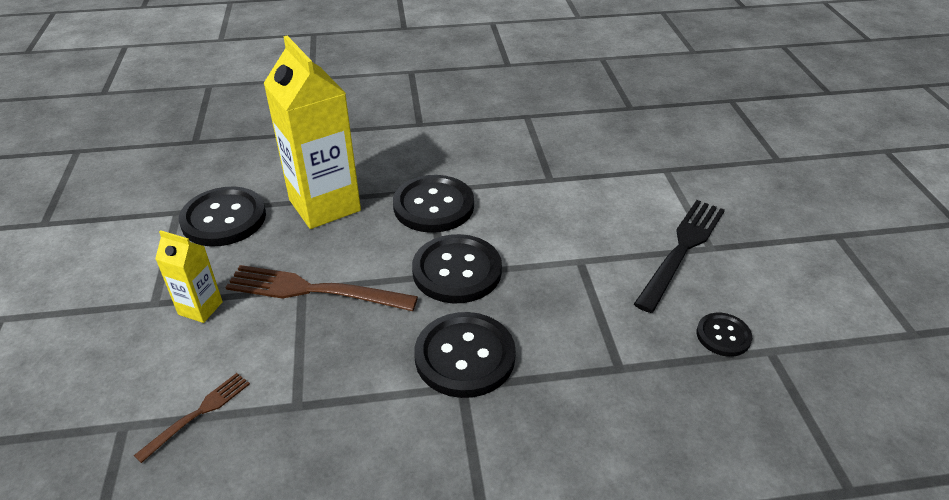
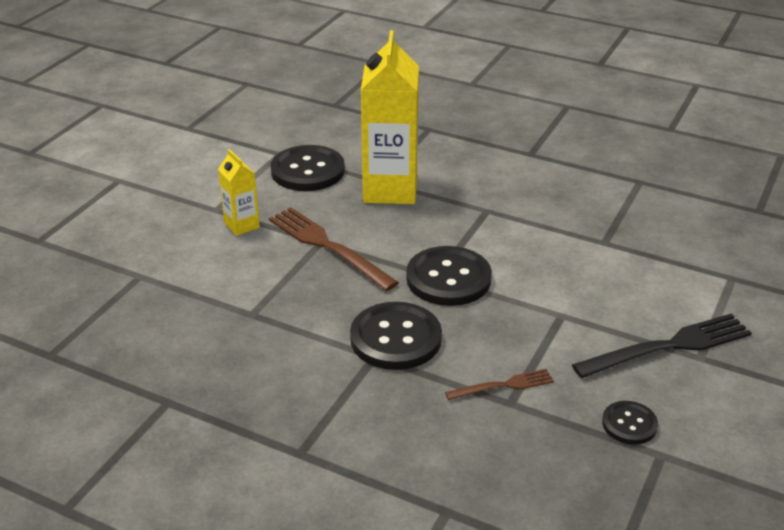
camera: 35 degrees right, 5 degrees down
brown fork [134,373,250,463] -> brown fork moved to [445,369,554,400]
black button [393,175,474,233] -> none

